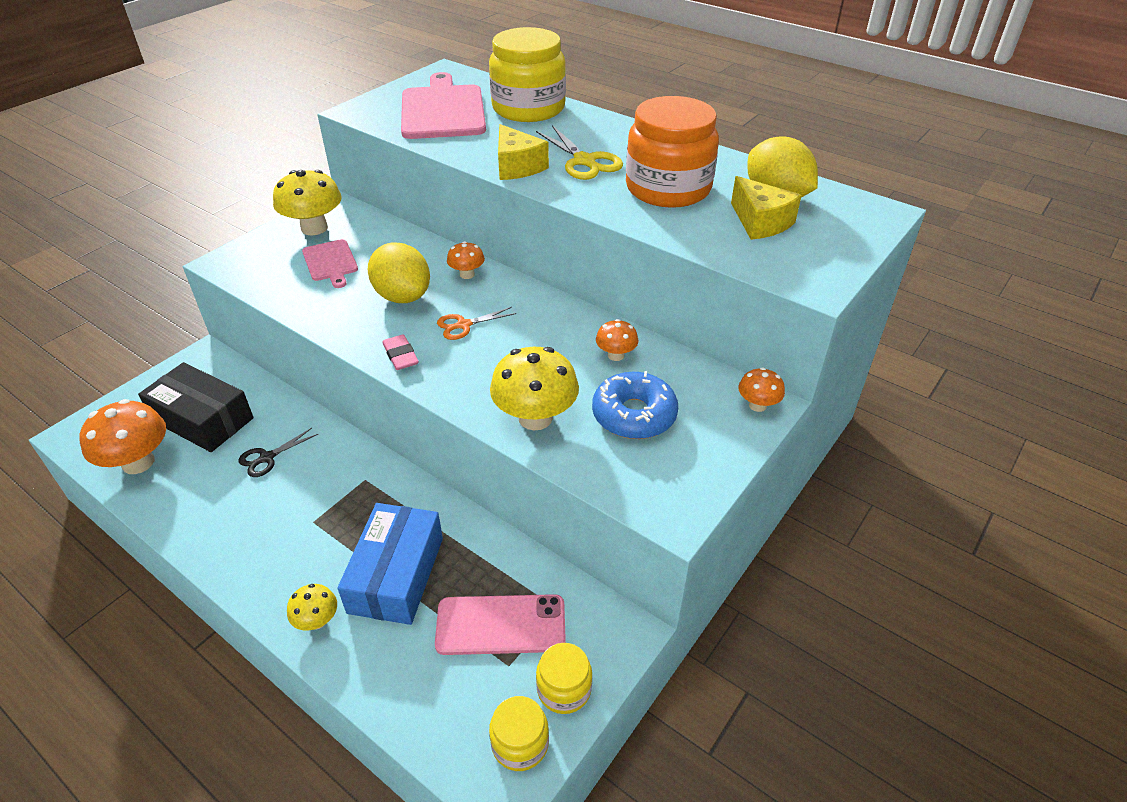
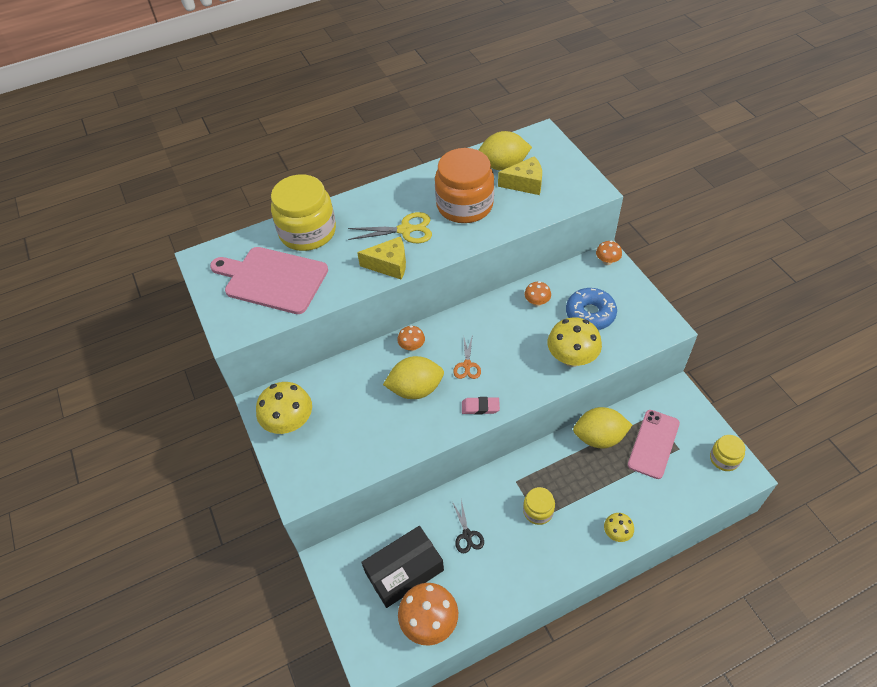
camera: 60 degrees left, 10 degrees up
pink cutting board [302,239,358,288] -> none
blue box [337,503,443,625] -> none
yellow jar [536,643,592,714] -> yellow jar moved to [523,487,555,525]
none -> yellow lemon [573,407,632,448]

